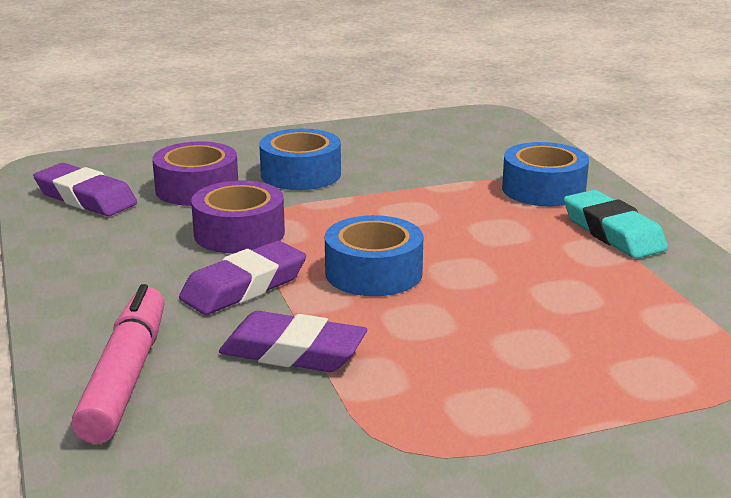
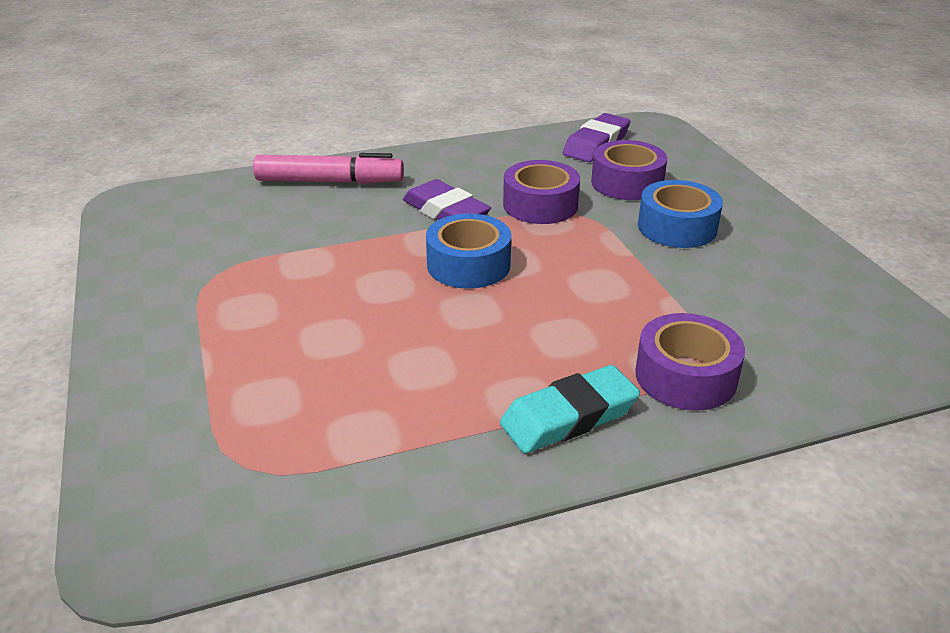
camera: 90 degrees right, 10 degrees up
purple eraser [219,311,367,372] -> none
blue tape [502,142,589,206] -> purple tape [635,313,745,411]

